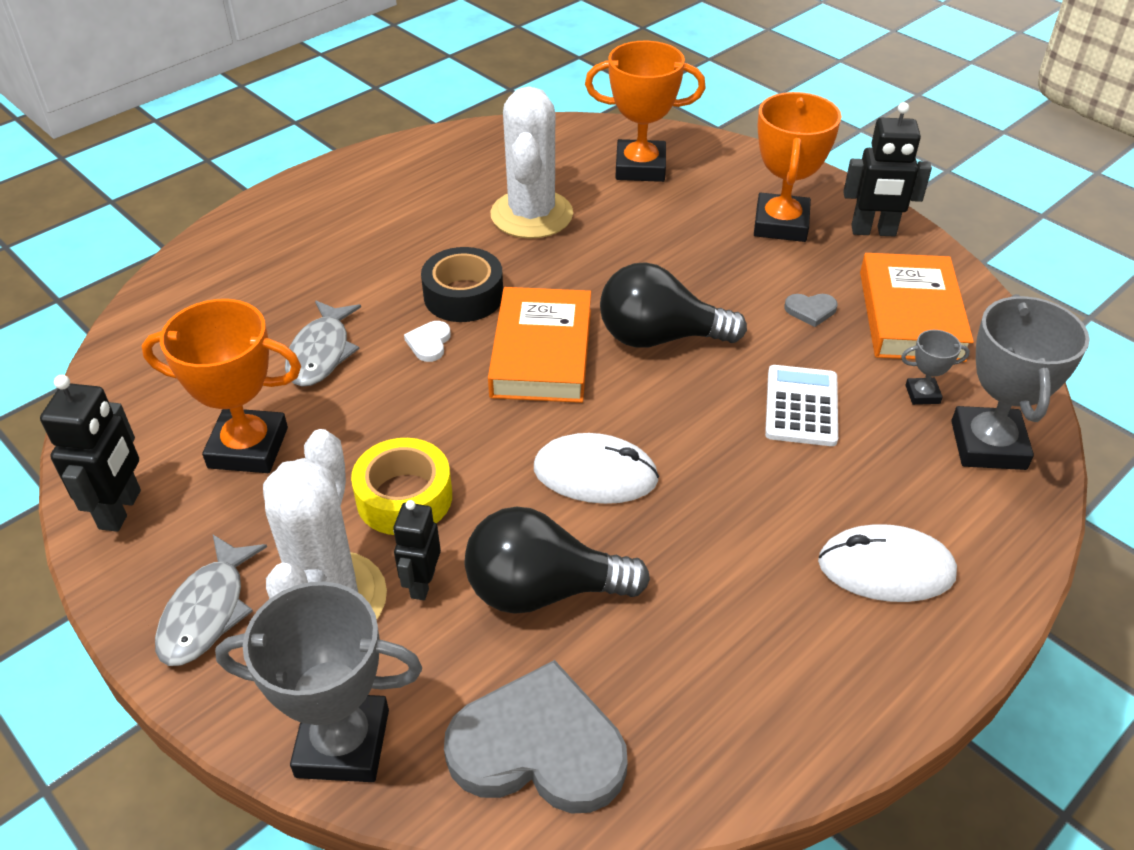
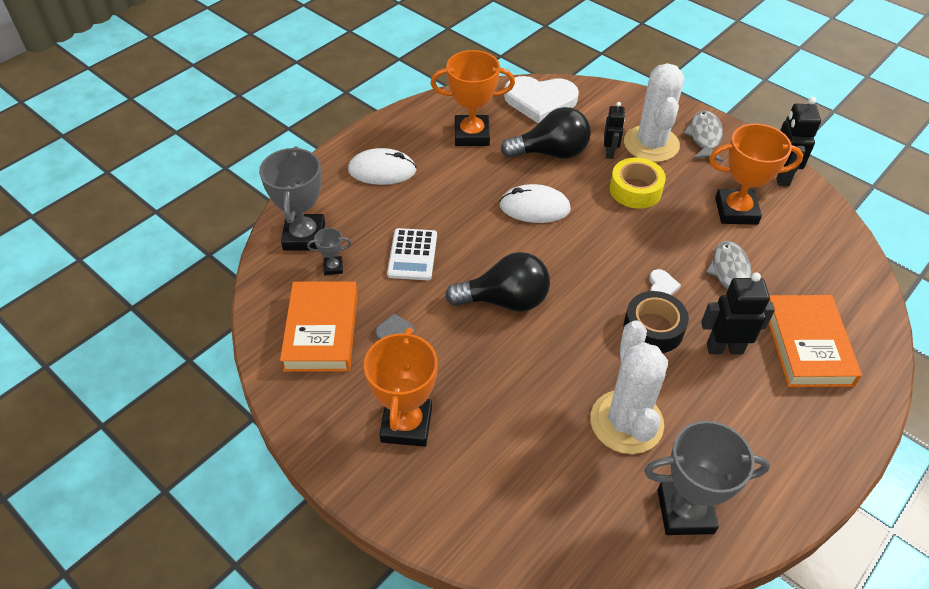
camera: 175 degrees right, 5 degrees up
grey trophy [215,581,422,782] -> grey trophy moved to [644,421,770,535]
grey heart [444,660,628,814] -> white heart [504,76,579,124]
orange book [488,287,591,403] -> orange book moved to [769,295,862,387]
orange trophy [585,41,706,182] -> orange trophy moved to [431,50,515,146]
black robot [843,102,932,237] -> black robot moved to [701,272,775,354]

